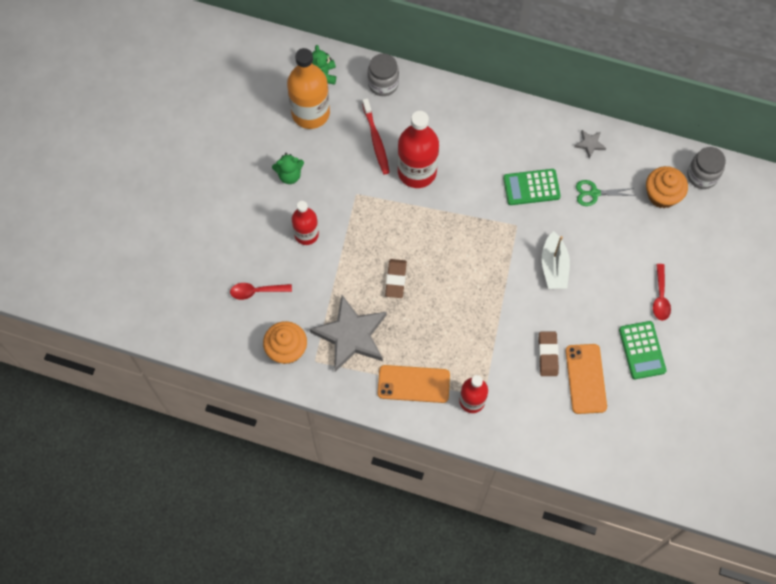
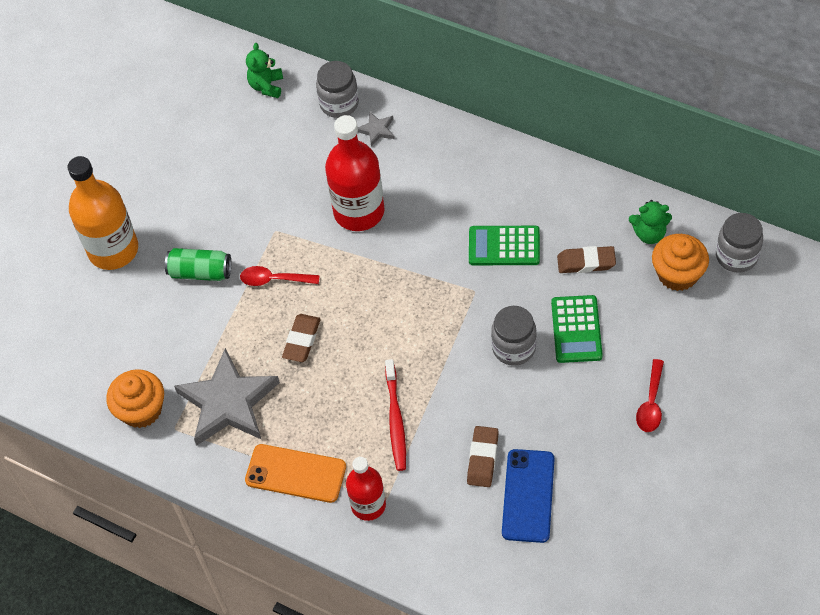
camera: 15 degrees right, 10 degrees down
red spoon [230,283,292,300] -> red spoon moved to [240,266,320,286]
green teddy bear [272,153,304,184] -> green teddy bear moved to [629,200,672,244]
orange bottle [287,48,330,129] -> orange bottle moved to [68,156,138,270]
red bottle [292,201,319,245] -> green can [165,248,231,281]
red toothbrush [362,98,390,174] -> red toothbrush moved to [385,359,406,471]
white boat [542,231,570,289] -> grey jar [491,306,537,366]
orange phone [566,344,607,414] -> blue phone [502,449,555,543]
grey star [575,130,606,159] -> grey star moved to [358,112,394,147]
green scissors [576,180,636,206] -> brown eraser [557,246,616,273]
green calculator [619,321,667,379] -> green calculator moved to [551,295,603,363]

